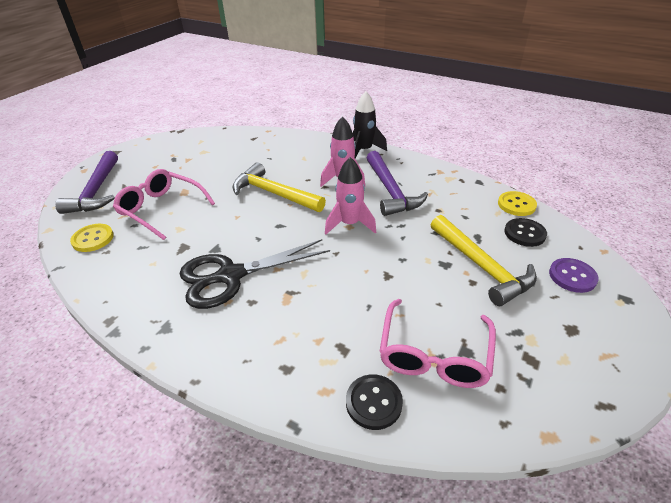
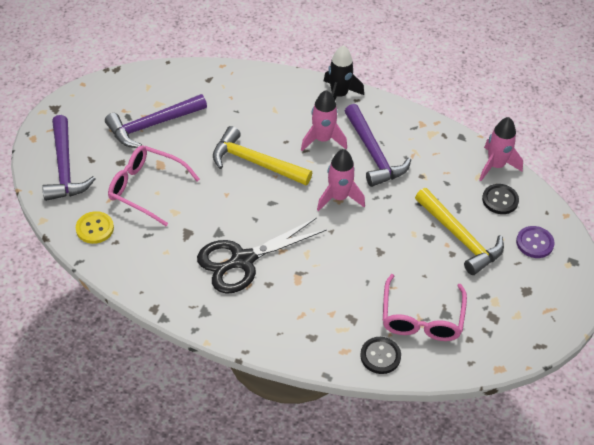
camera: 10 degrees left, 10 degrees up
yellow button [498,191,537,216] -> pink rocket [479,117,523,181]
none -> purple hammer [105,94,207,148]

